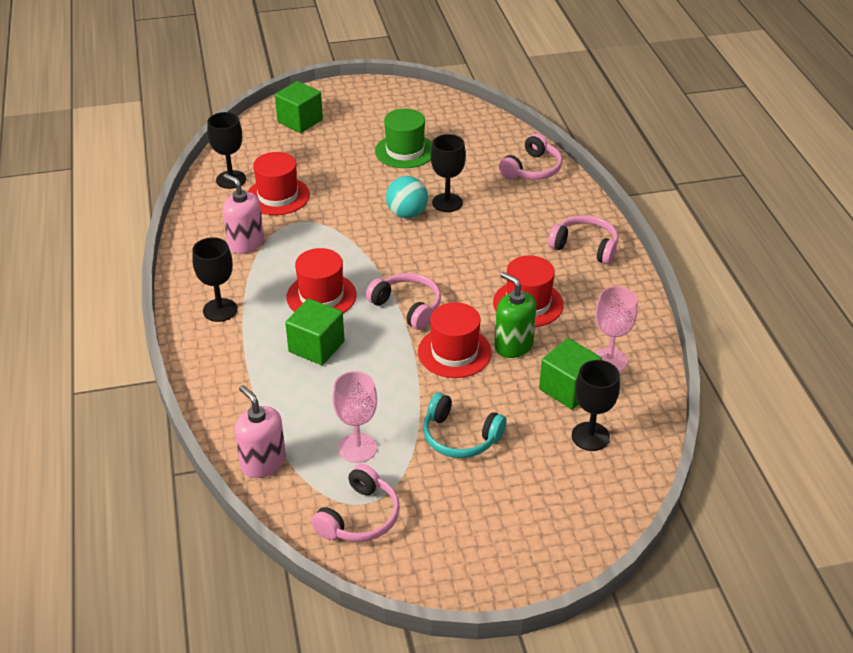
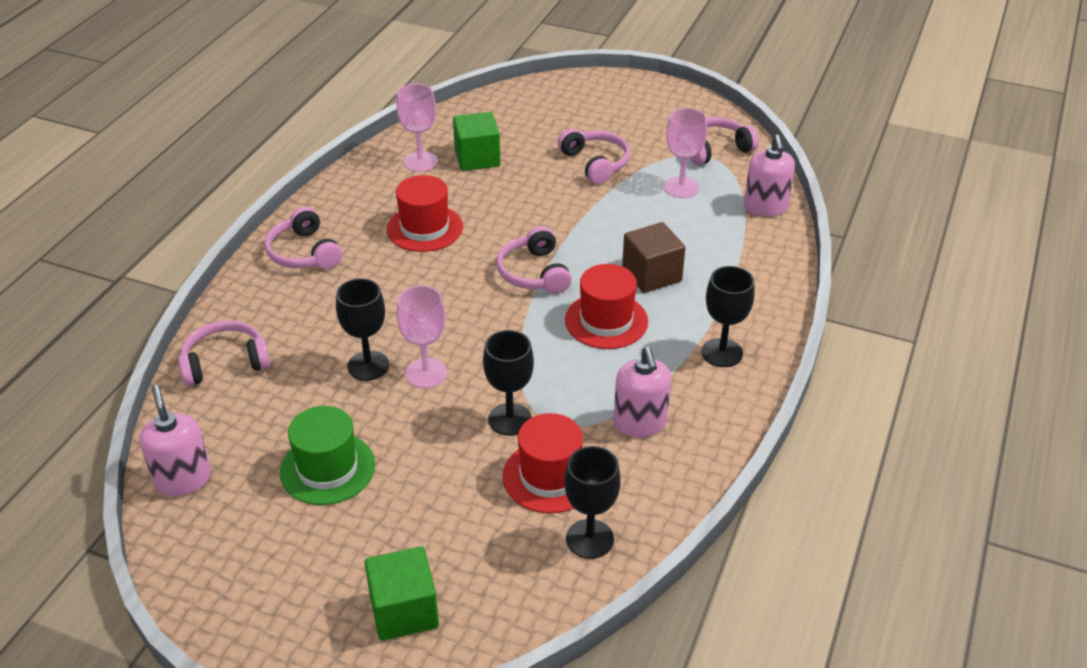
camera: 145 degrees left, 0 degrees up
green cube [285,298,344,365] -> brown cube [622,222,685,293]
turquoise ball [386,176,428,218] -> pink goblet [397,285,447,388]
red hat [418,302,492,378] -> none
turquoise headphones [423,393,506,458] -> pink headphones [558,129,630,184]
green soap dispenser [494,272,537,358] -> none
black goblet [572,360,620,451] -> black goblet moved to [483,330,534,436]
none -> pink soap dispenser [140,385,211,496]

